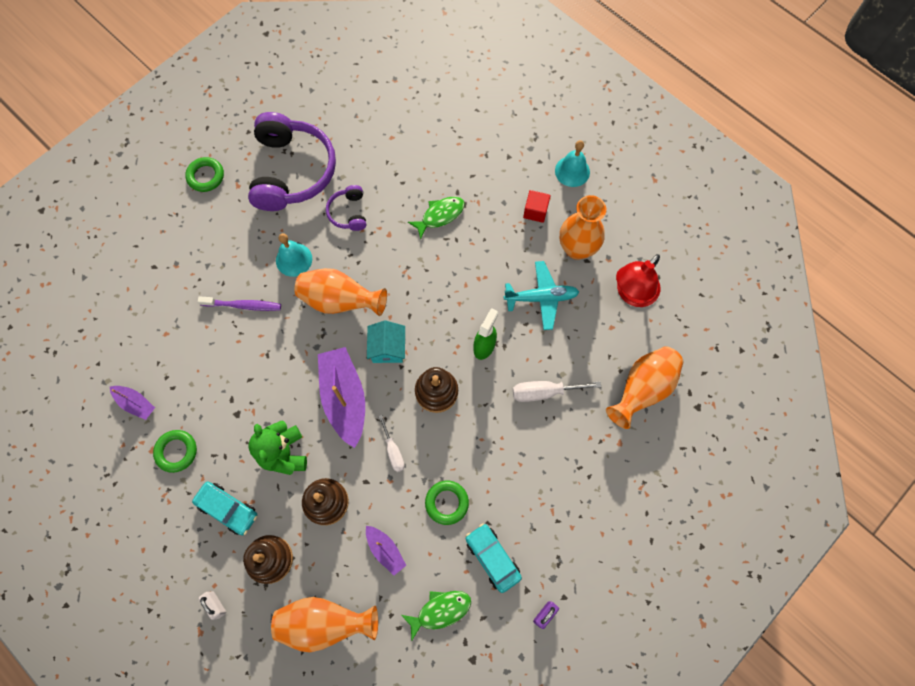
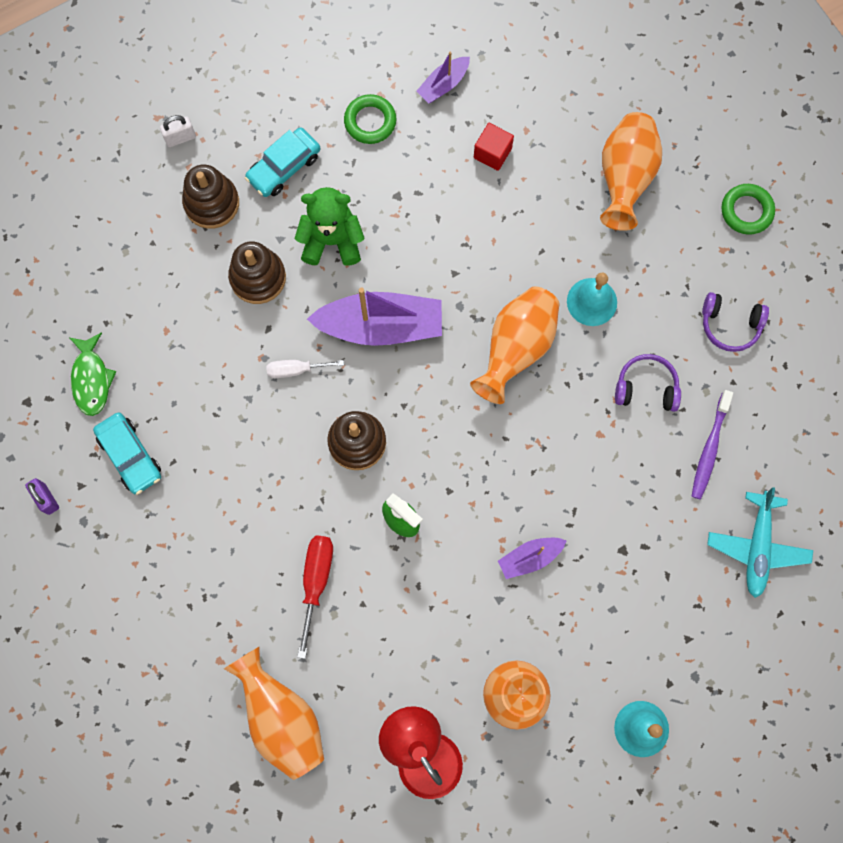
camera: 105 degrees right, 5 degrees up
purple toothbrush [198,296,281,311] -> purple toothbrush moved to [692,390,733,499]
purple headphones [248,112,336,211] -> purple headphones [702,292,769,352], size x0.46
orange vase [271,597,378,652] -> orange vase moved to [600,112,662,231]
purple boat [366,526,406,575] -> purple boat moved to [498,538,567,579]
turquoise house [367,320,405,363] -> none
green fish [408,196,465,239] -> none
green ring [425,481,469,525] -> none
turquoise car [466,523,522,593] -> turquoise car turned 75 degrees clockwise [93,412,161,495]
turquoise plane [503,261,579,330] -> turquoise plane moved to [707,487,813,598]
white screwdriver [513,381,601,402] -> red screwdriver [297,535,333,659]
red cube [523,190,551,223] -> red cube moved to [474,123,514,171]

